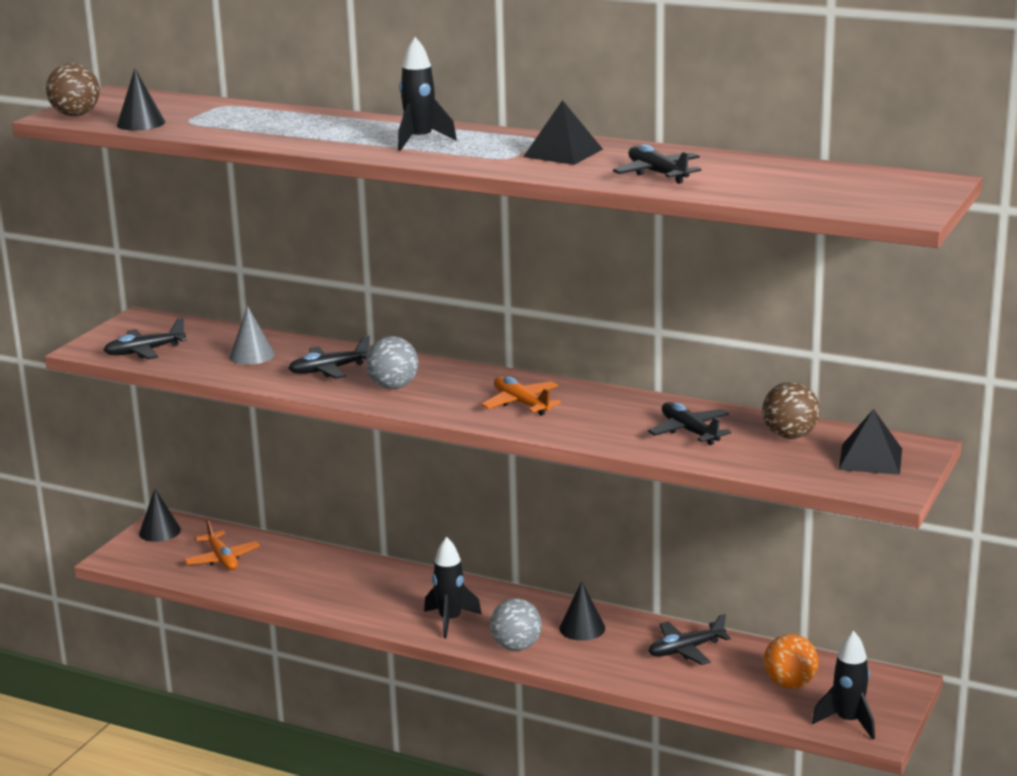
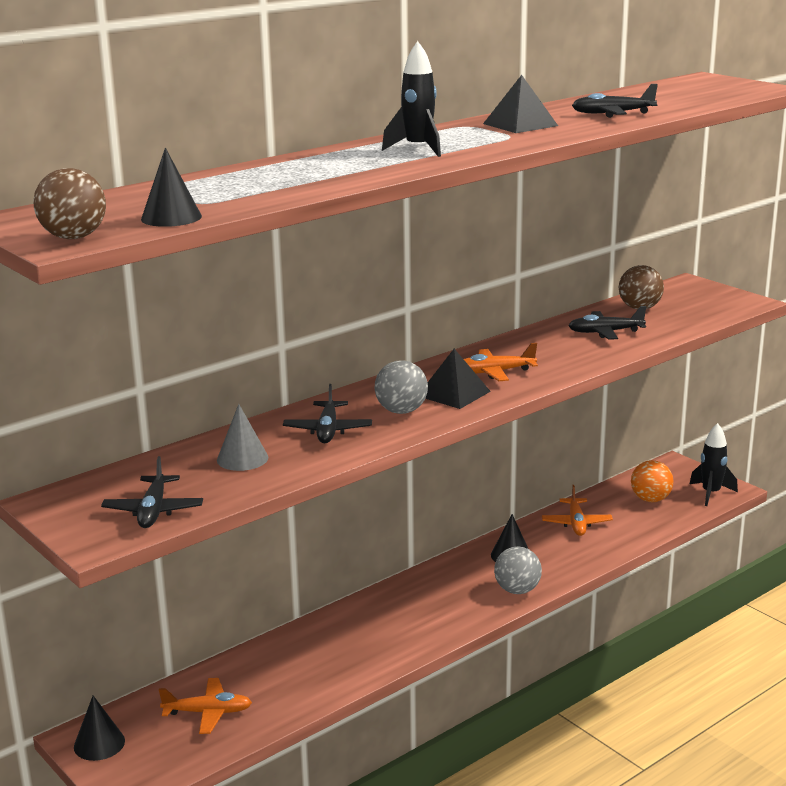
camera: 65 degrees left, 0 degrees up
black rocket [424,537,482,638] -> none
black plane [648,614,731,665] -> orange plane [542,485,613,536]
black pyramid [838,409,902,475] -> black pyramid moved to [425,349,491,409]

